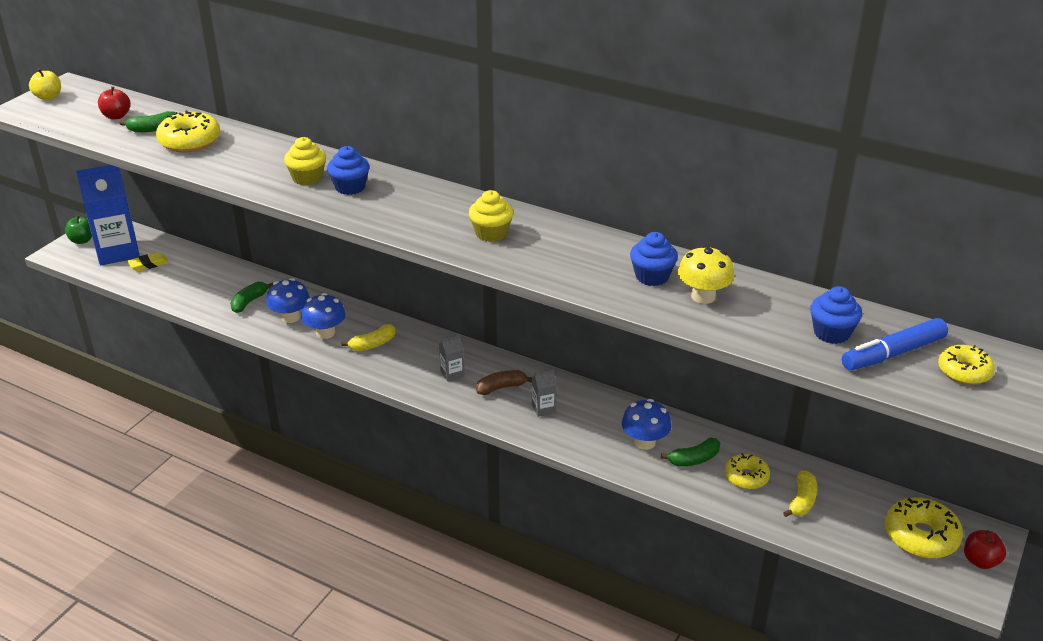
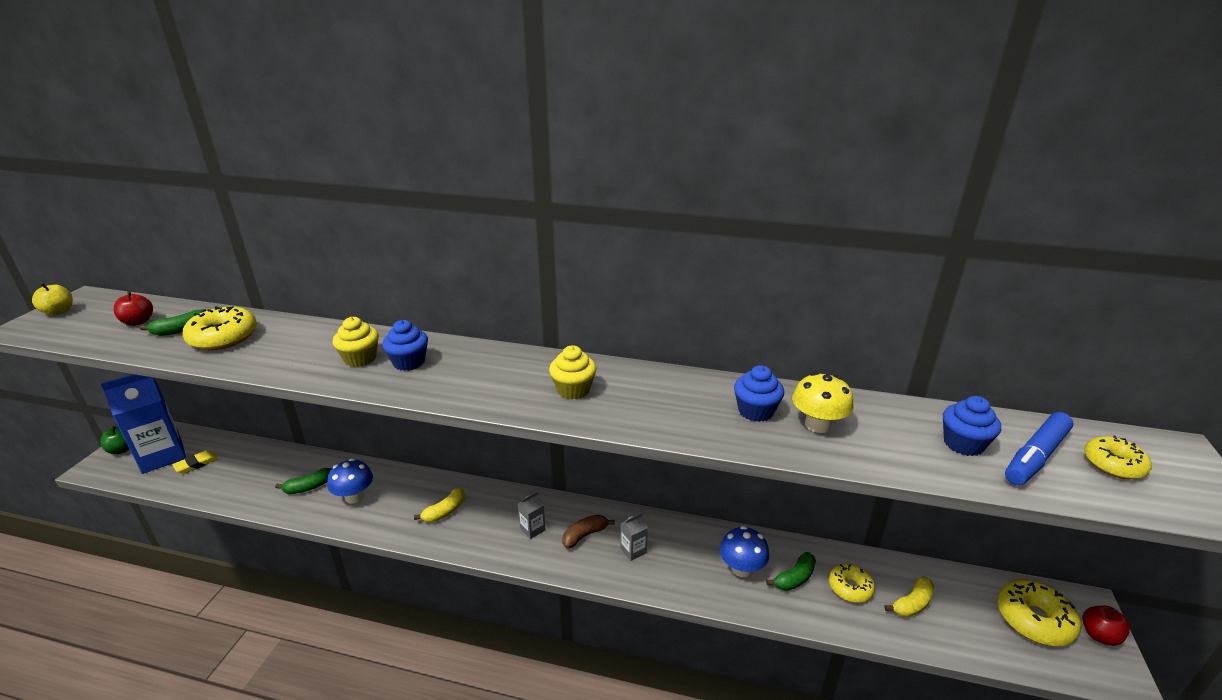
camera: 15 degrees left, 5 degrees down
green banana [230,282,273,313] -> green banana turned 135 degrees counterclockwise [275,468,332,494]
blue mushroom [301,293,346,339] -> none
yellow banana [783,471,817,517] -> yellow banana turned 45 degrees clockwise [885,576,934,617]

